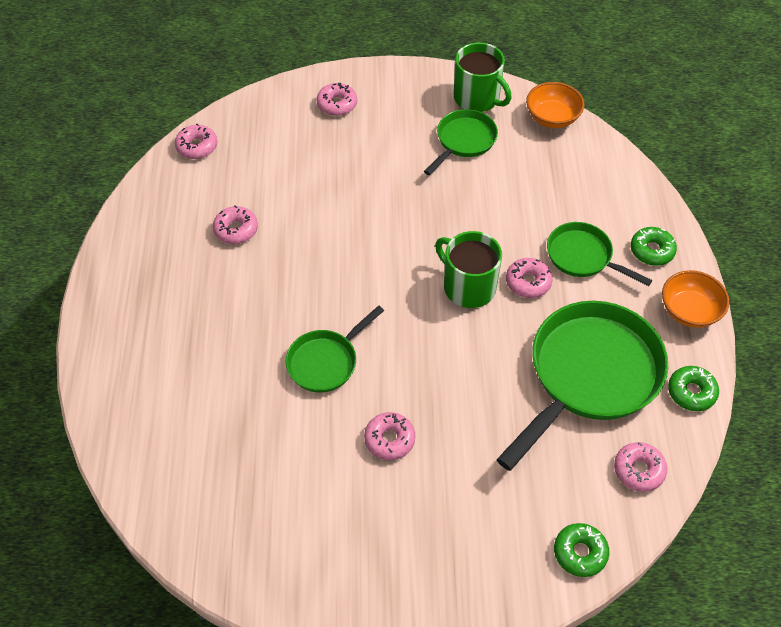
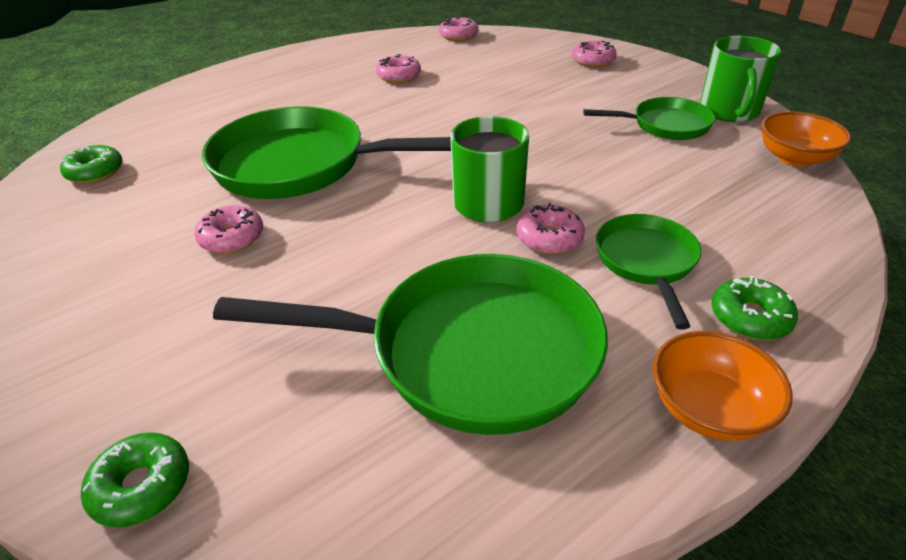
camera: 55 degrees right, 15 degrees down
green pan [286,306,384,393] -> green pan [202,106,451,199], size x1.89
pink donut [614,442,667,492] -> none
green donut [668,366,719,411] -> green donut moved to [60,145,123,184]

